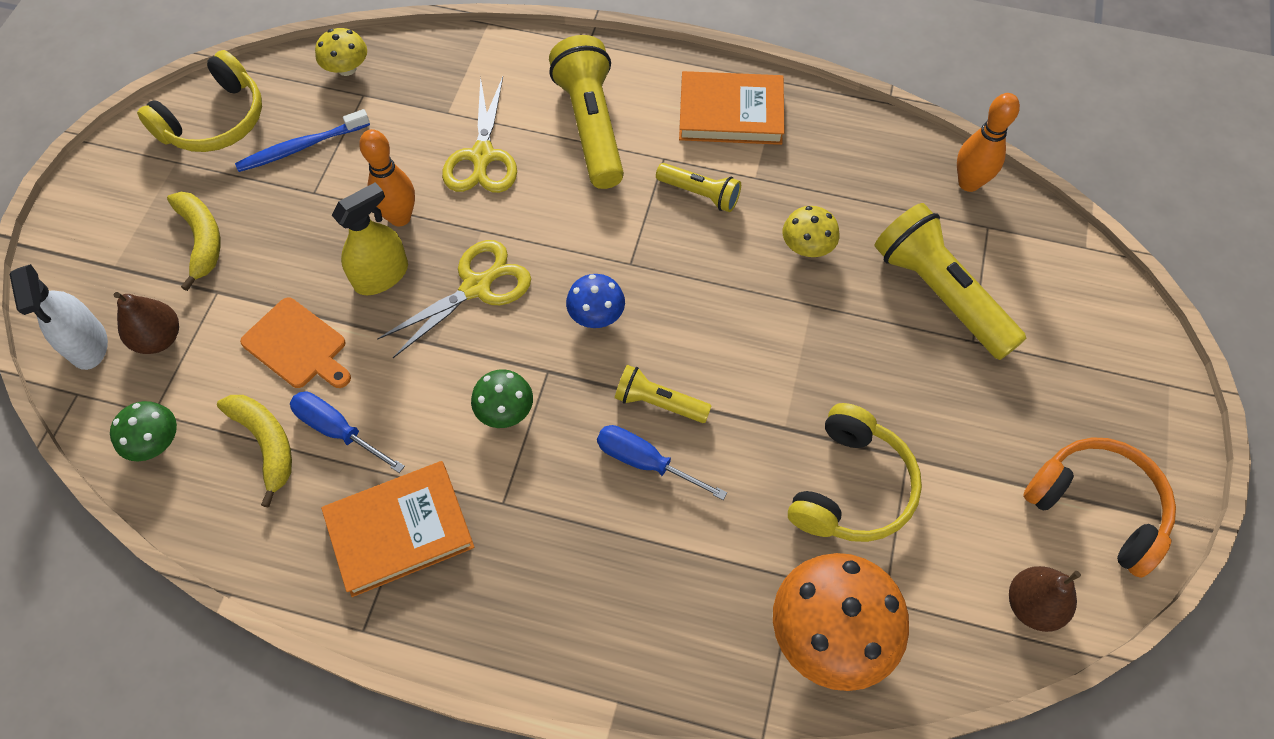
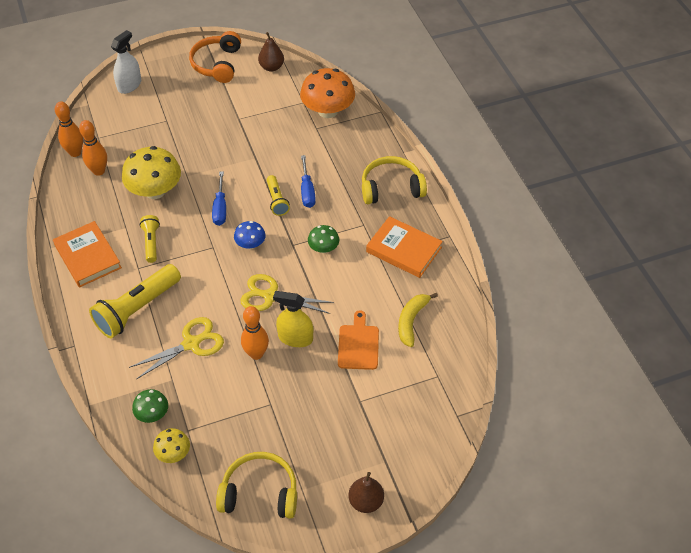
camera: 125 degrees left, 10 degrees down
white spray bottle [10,264,108,370] -> white spray bottle moved to [111,30,141,94]
green mushroom [110,401,177,461] -> green mushroom moved to [132,389,168,423]
brown pear [114,292,179,354] -> brown pear moved to [348,472,384,513]
yellow banana [167,192,221,291] -> none
blue toothbrush [235,109,370,172] -> none
blue screwdriver [290,391,405,473] -> blue screwdriver moved to [212,172,226,226]
yellow mushroom [782,206,839,257] -> yellow mushroom [122,146,181,199], size x1.92
yellow headphones [788,403,922,542] -> yellow headphones moved to [362,156,427,204]
yellow flashlight [875,203,1026,360] -> none
none -> orange bowling pin [79,120,107,176]

